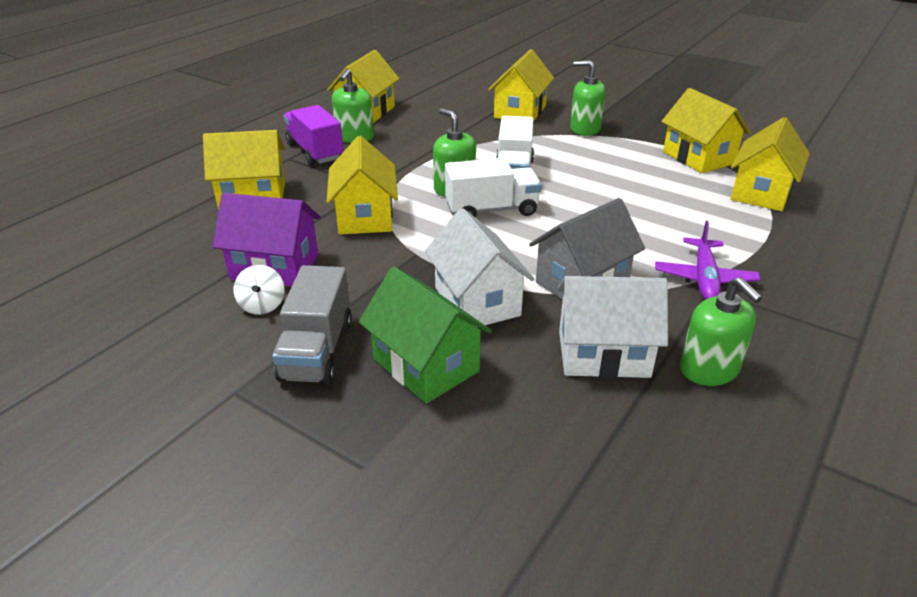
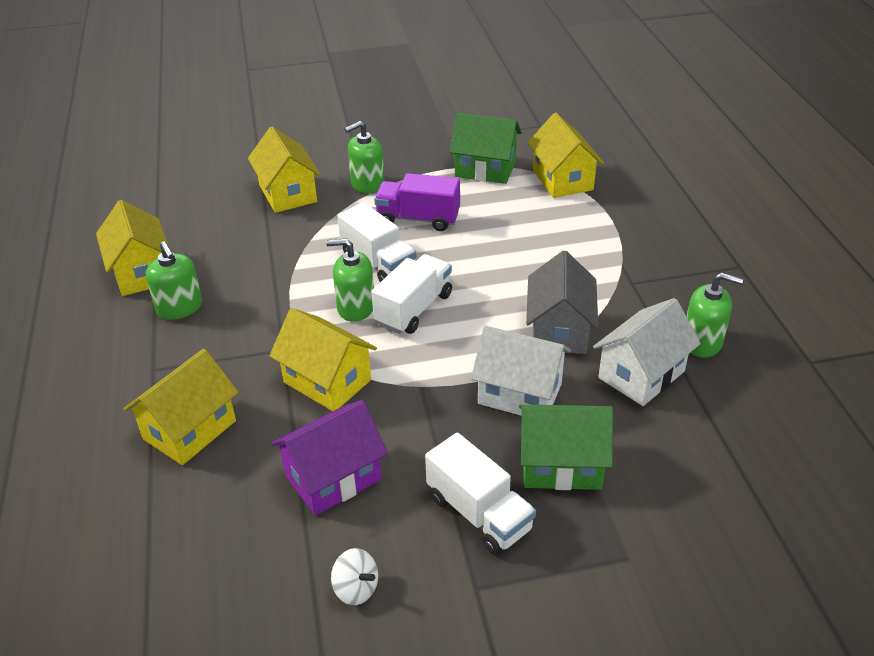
camera: 45 degrees left, 5 degrees up
white spinning top [233,265,285,315] -> white spinning top moved to [331,548,378,605]
grey truck [272,265,352,385] -> white truck [425,432,536,555]
purple truck [284,105,344,166] -> purple truck moved to [374,173,460,231]
purple plane [655,221,761,300] -> none
yellow house [661,88,751,173] -> green house [450,113,522,184]

